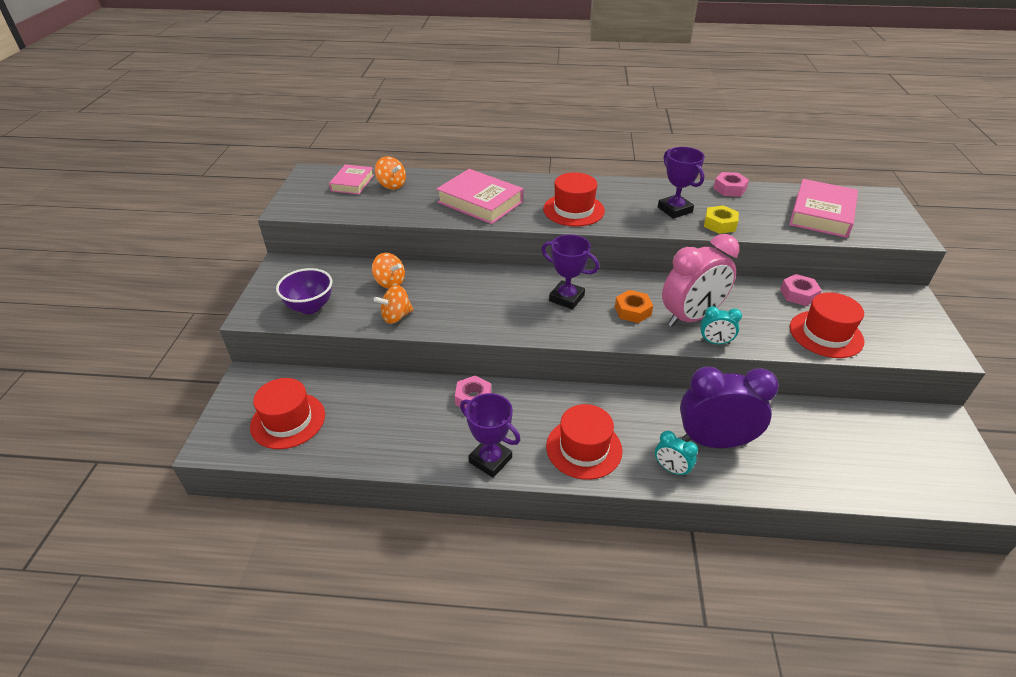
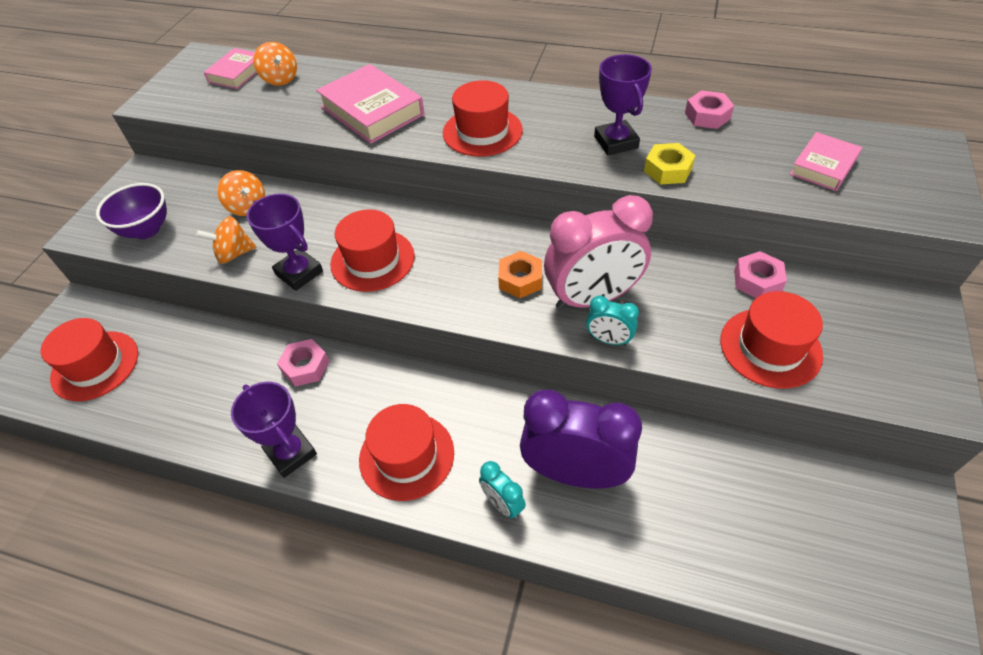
camera: 15 degrees right, 10 degrees up
purple trophy [541,234,599,310] -> purple trophy moved to [247,193,323,291]
pink book [789,179,858,238] -> pink book [790,132,862,191], size x0.61
none -> red hat [330,209,415,292]

